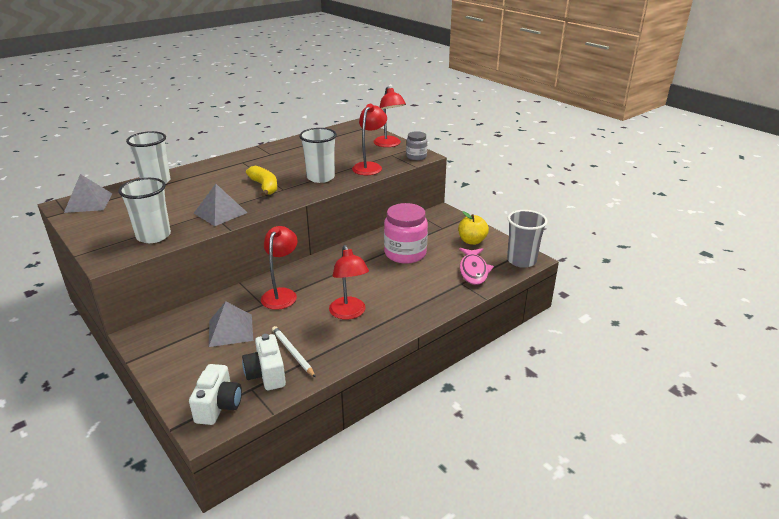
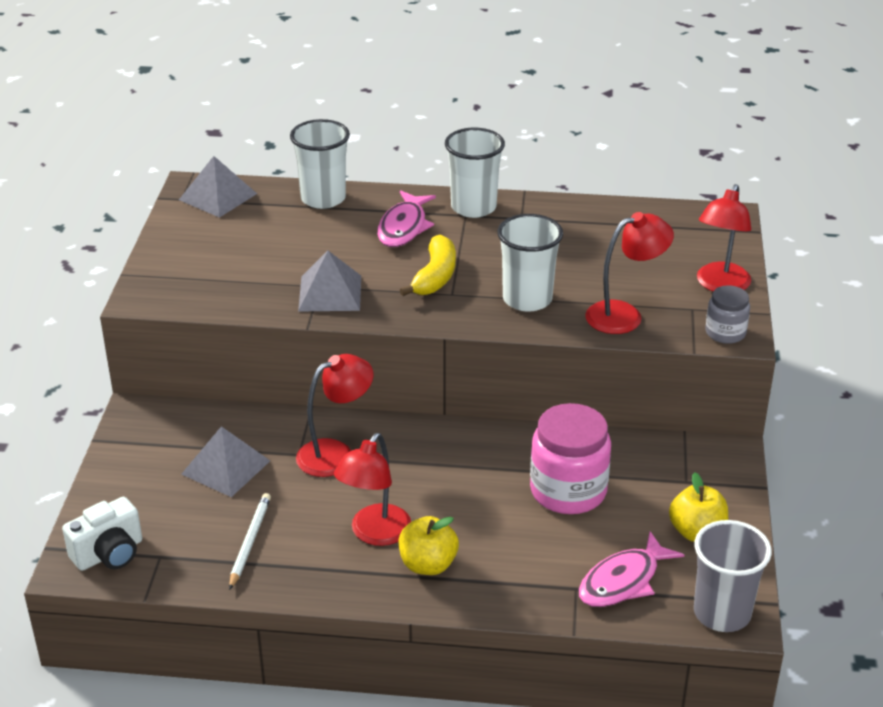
camera: 45 degrees right, 5 degrees up
white cup [118,178,171,243] -> white cup moved to [445,128,505,218]
white camera [242,334,286,390] -> none
none -> pink fish [377,190,436,247]
none -> yellow apple [399,516,459,575]

